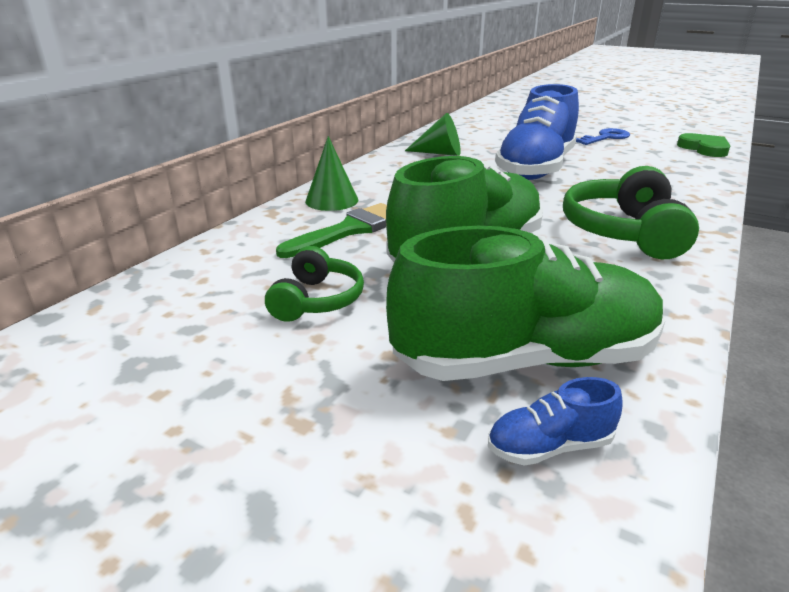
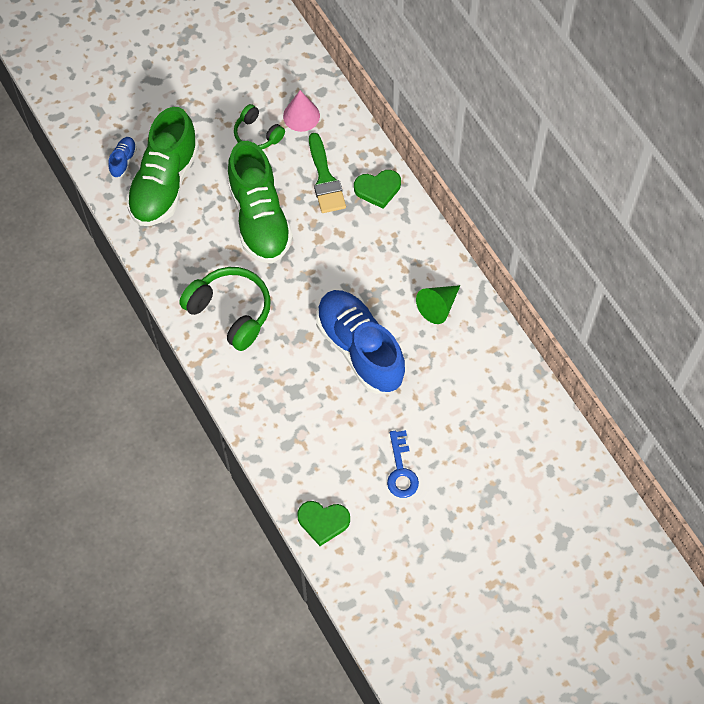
camera: 120 degrees right, 35 degrees up
green cone [305,136,358,211] -> green heart [354,170,401,209]
none -> pink cone [283,90,320,132]

